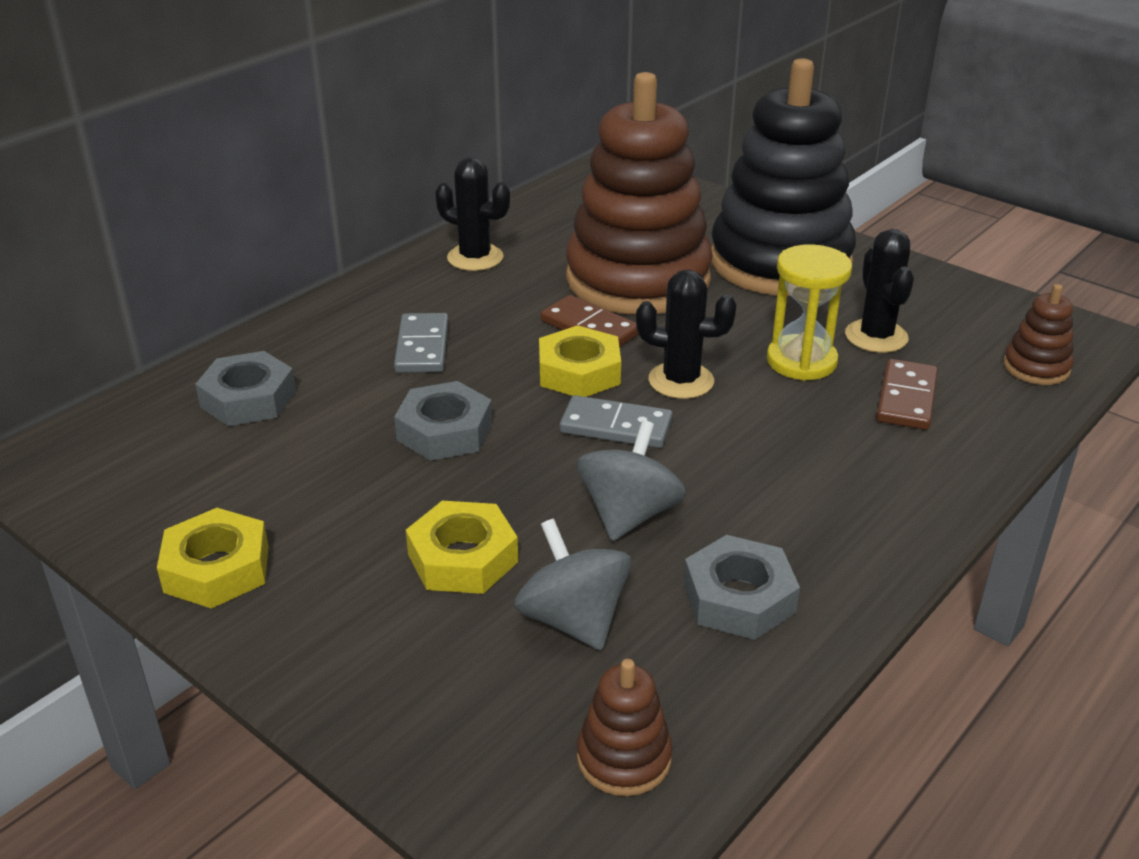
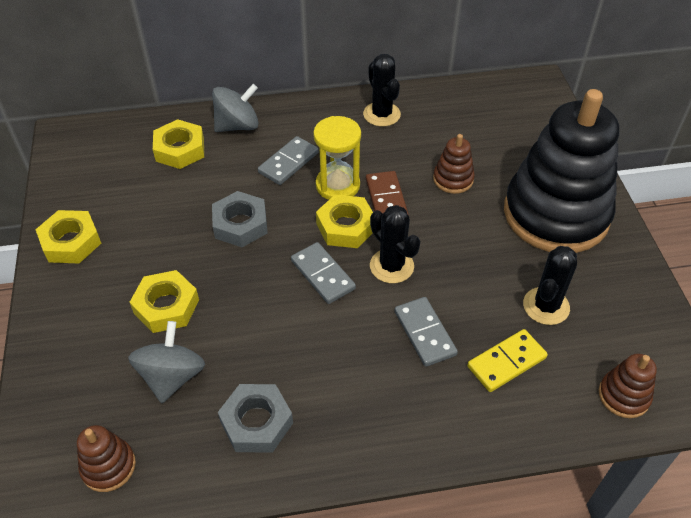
camera: 40 degrees right, 15 degrees up
grey nut [195,351,296,426] -> yellow nut [153,119,204,169]
brown stacking toy [566,72,713,315] -> brown stacking toy [433,134,475,194], size x0.40
grey spinning top [576,420,686,541] -> grey spinning top moved to [212,84,259,132]
yellow hourglass [767,244,852,381] -> yellow hourglass moved to [313,116,361,200]
brown domino [876,359,938,430] -> yellow domino [467,329,548,392]
none -> grey domino [395,297,458,367]

